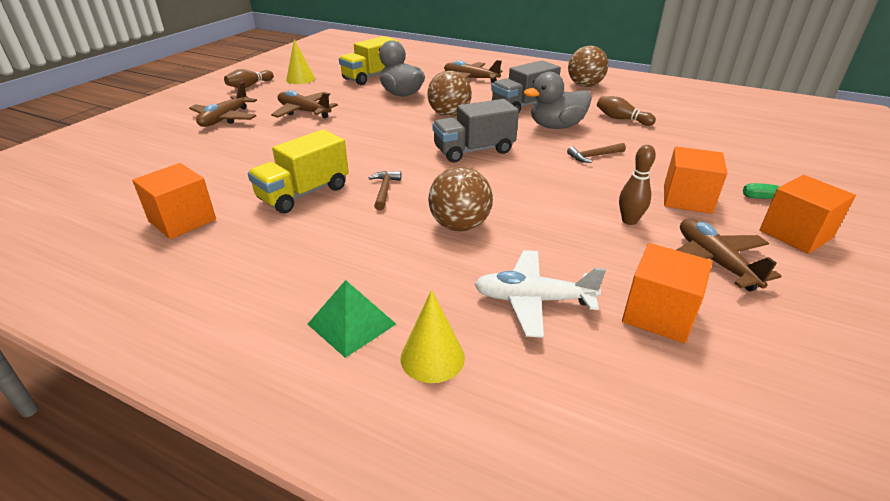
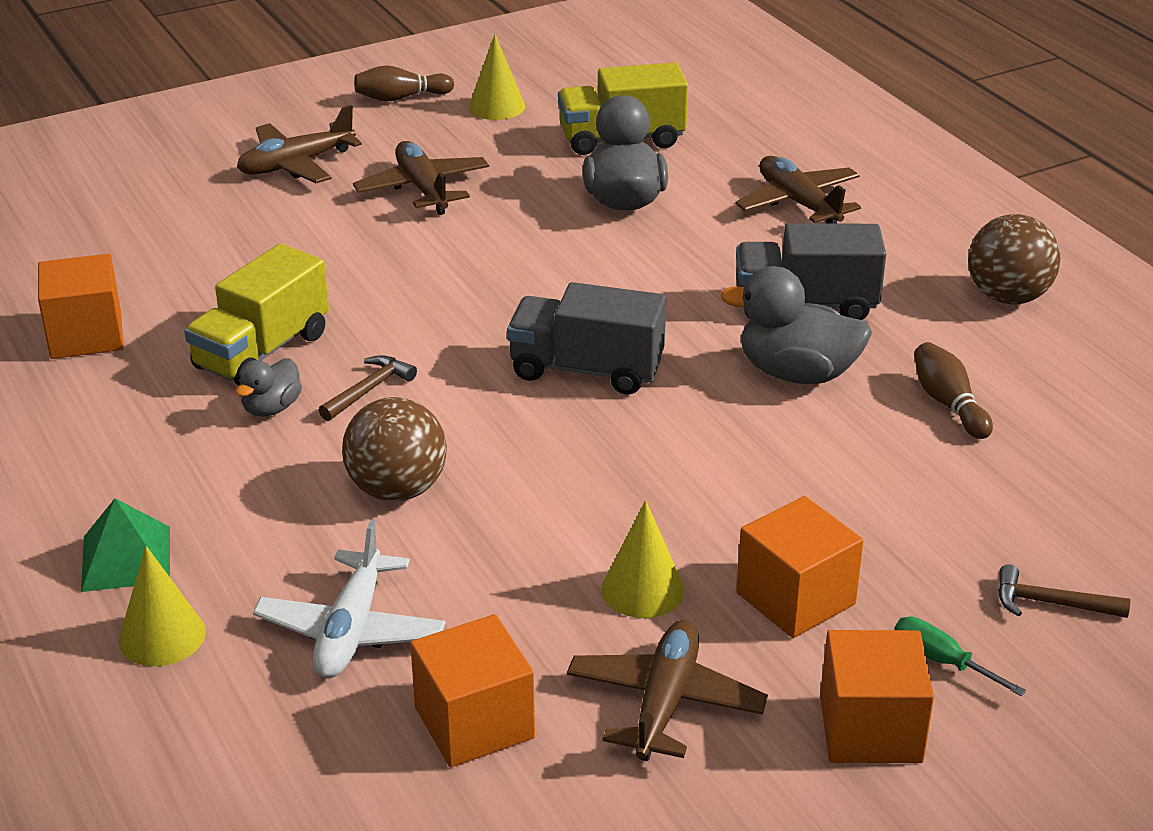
camera: 35 degrees right, 0 degrees up
yellow truck [248,129,349,214] -> yellow truck turned 45 degrees counterclockwise [184,243,329,386]
brown ball [427,71,472,117] -> none
white plane [474,250,606,338] -> white plane turned 120 degrees counterclockwise [253,520,445,678]
brown hammer [567,143,626,163] -> brown hammer moved to [998,564,1130,618]
brown bowling pin [619,145,656,225] -> yellow cone [602,500,685,618]
none -> grey duck [235,358,302,417]

